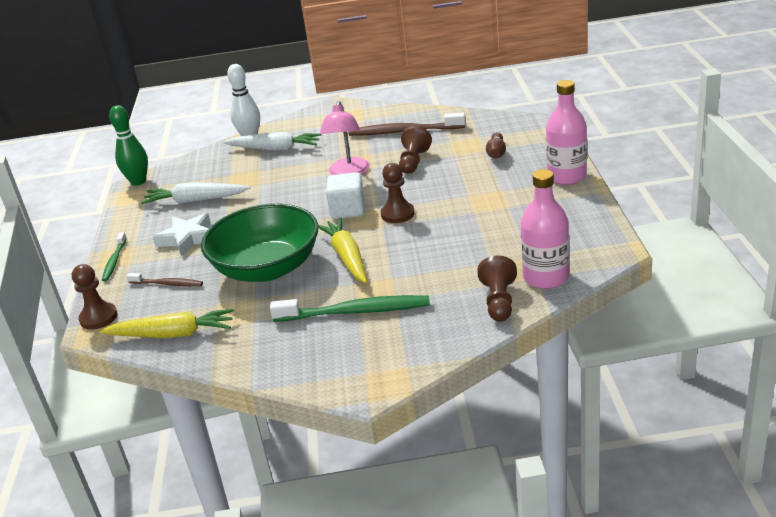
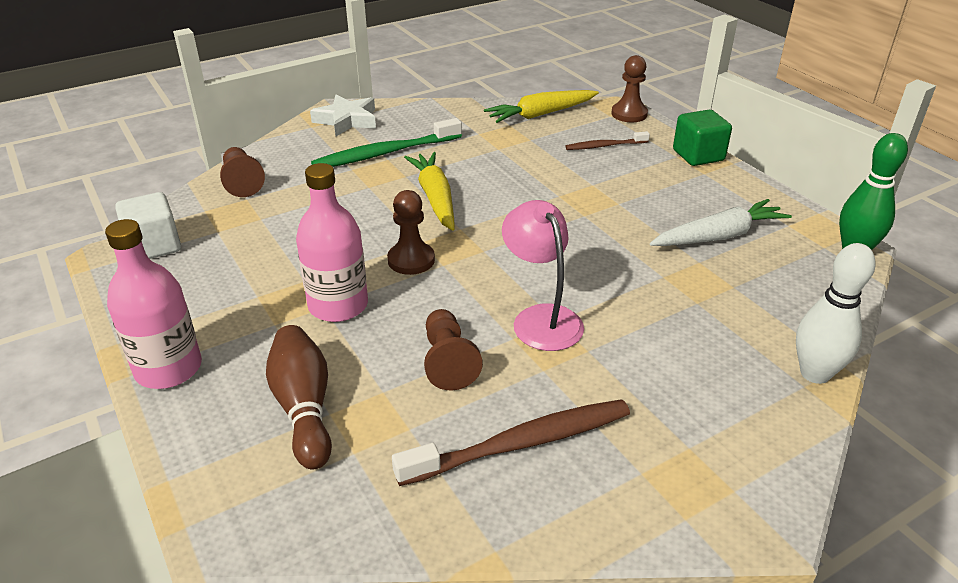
camera: 150 degrees right, 5 degrees up
green toothbrush [102,232,127,282] -> green cube [673,110,732,166]
white star [153,213,211,257] -> white star moved to [310,95,376,136]
green bowl [201,204,319,282] -> none
white carrot [223,132,321,151] -> none
yellow carrot [318,218,367,283] -> yellow carrot turned 150 degrees counterclockwise [404,152,455,231]
white cube [326,172,365,219] -> white cube moved to [115,192,181,259]
brown bowling pin [486,132,506,159] -> brown bowling pin [266,325,332,470], size x1.60
pink bottle [521,169,569,289] -> pink bottle moved to [296,163,368,322]

